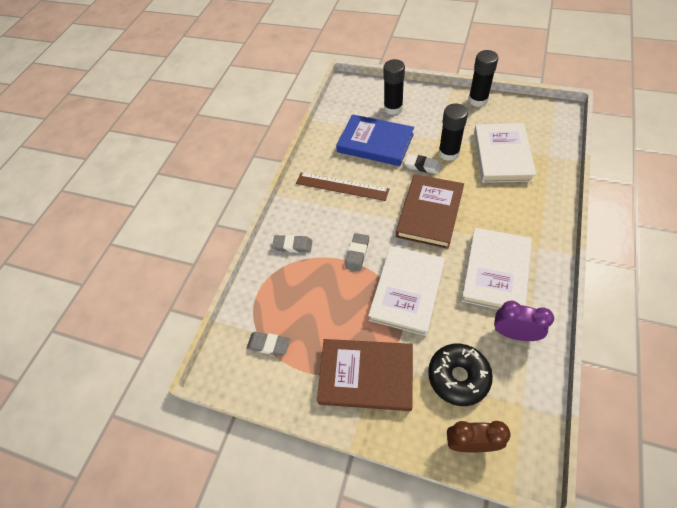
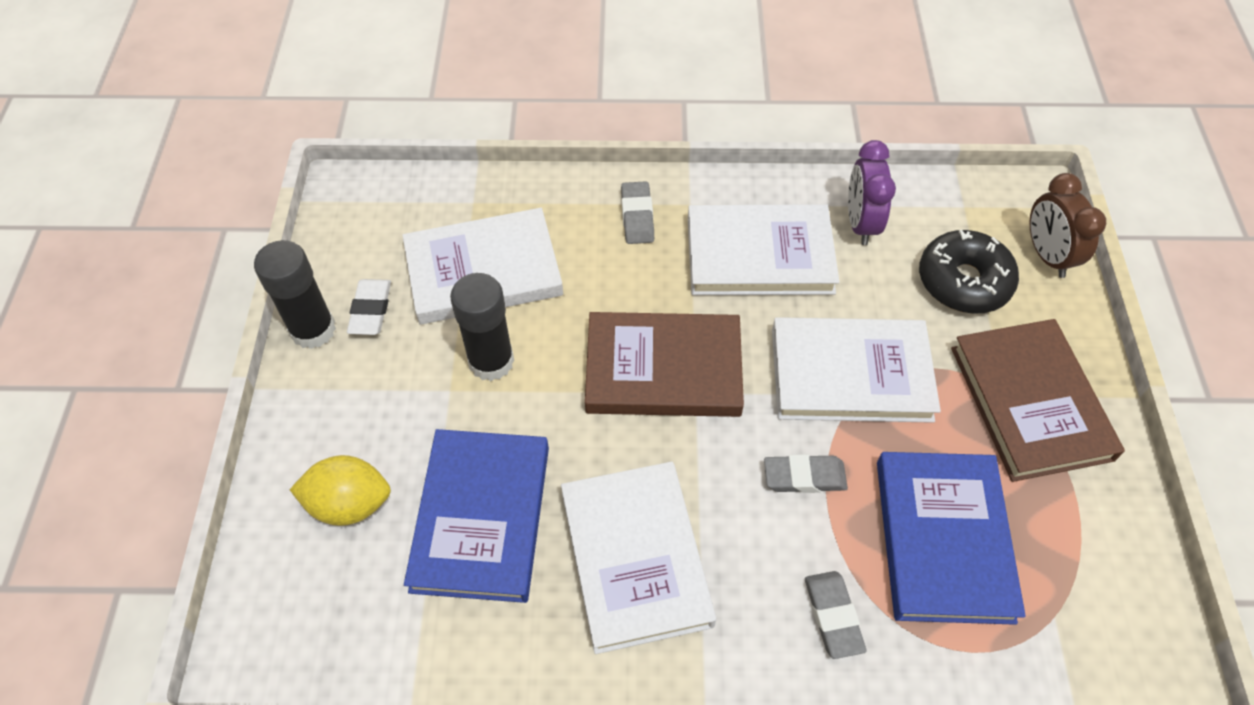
camera: 115 degrees left, 0 degrees up
grey eraser [247,332,290,356] -> grey eraser moved to [621,181,654,244]
brown ruler [296,172,389,201] -> white book [561,461,716,654]
black glue stick [383,59,405,115] -> yellow lemon [290,455,391,526]
white eraser [404,154,441,174] -> white eraser moved to [347,279,391,335]
none -> blue book [877,452,1026,625]

